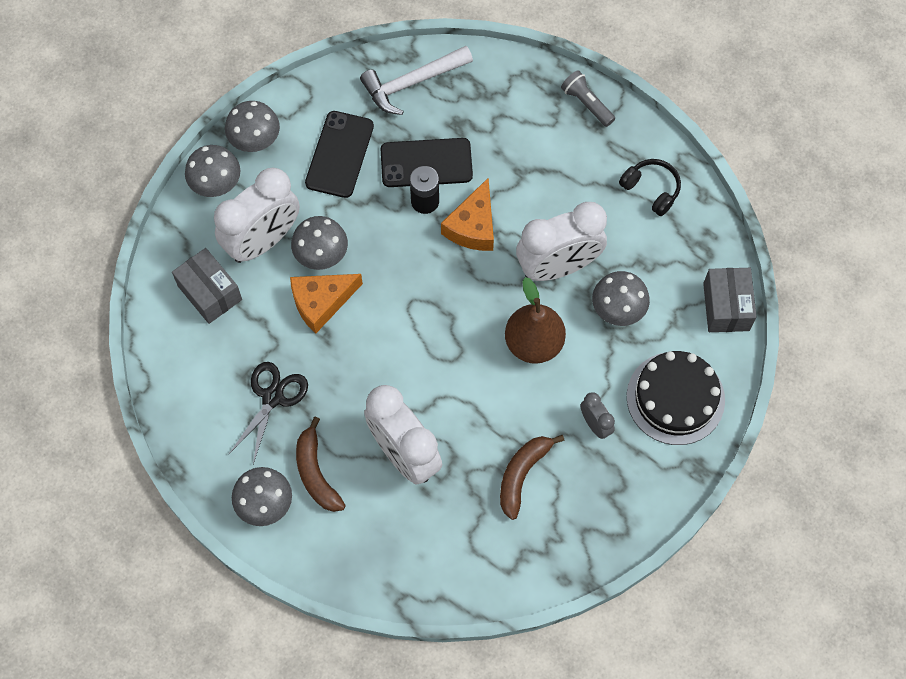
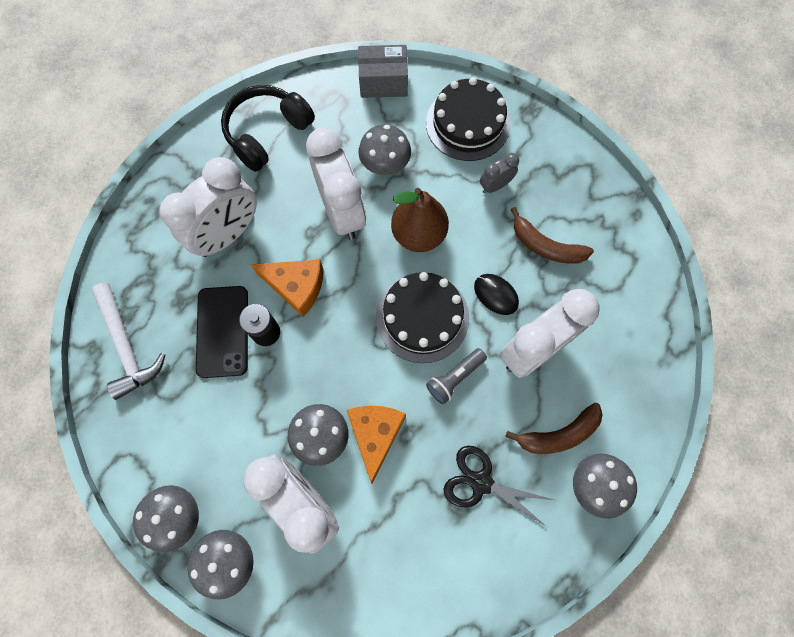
camera: 90 degrees left, 5 degrees up
grey box [172,248,242,324] -> none
orange cheese [290,274,363,333] -> orange cheese turned 150 degrees counterclockwise [347,406,406,483]
black phone [305,111,374,198] -> none
grey flashlight [561,70,615,127] -> grey flashlight moved to [426,348,487,405]
black headphones [619,159,681,216] -> black headphones [221,85,315,172], size x1.62
none -> white clock [160,157,257,257]
none -> black cake [376,272,469,363]
none -> black mouse [474,274,519,315]

